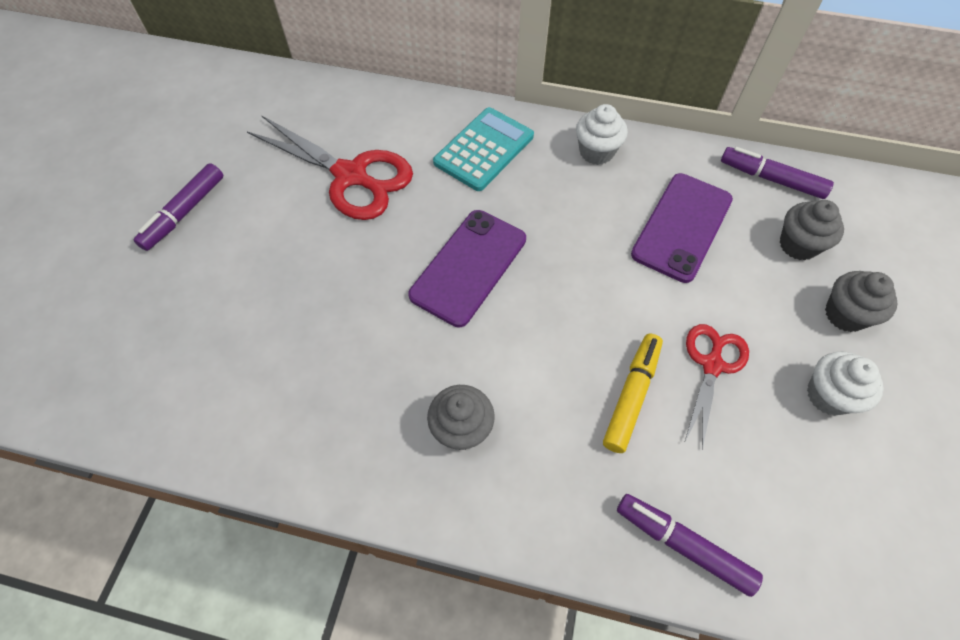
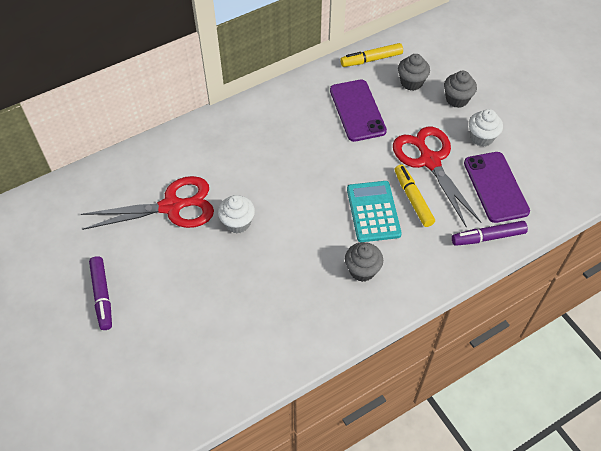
camera: 45 degrees left, 5 degrees down
purple phone [408,210,526,327] -> purple phone moved to [464,152,530,223]
turquoise calculator [433,107,534,191] -> turquoise calculator moved to [347,181,402,242]
white cupcake [576,104,628,165] -> white cupcake moved to [218,195,255,233]
red scissors [684,324,749,450] -> red scissors [393,127,481,228], size x1.67
purple marker [721,147,834,199] -> yellow marker [340,43,403,67]

